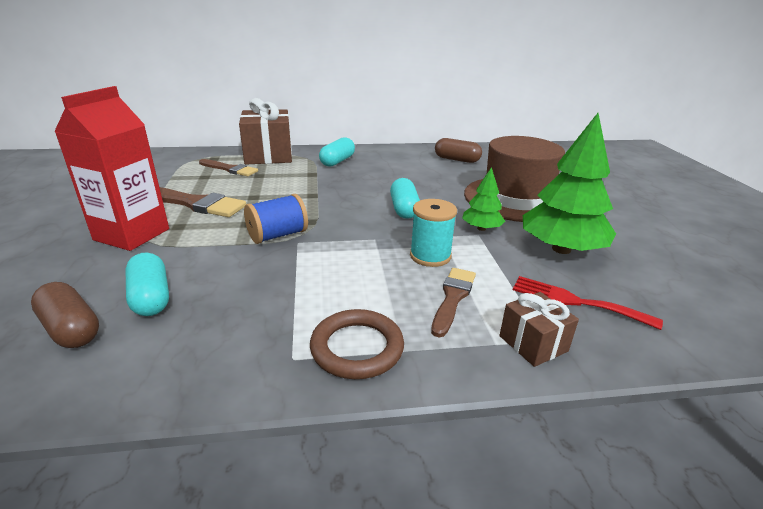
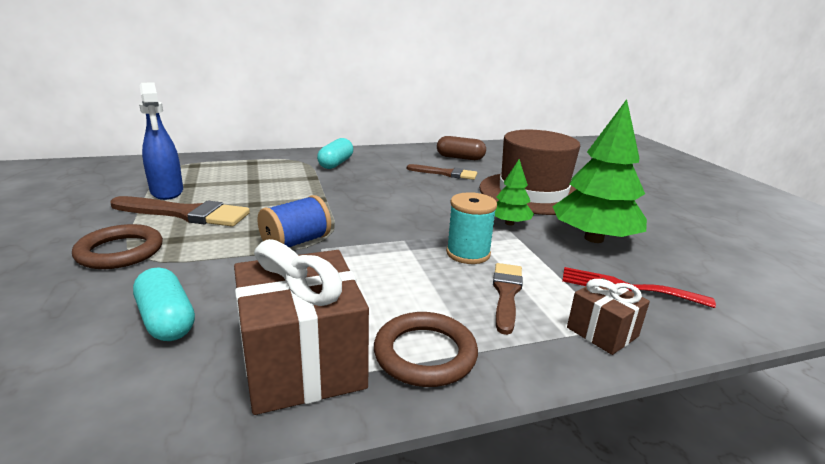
camera: 10 degrees left, 5 degrees down
brown capsule [31,282,99,348] -> none
red carton [54,86,169,251] -> brown ring [72,224,163,269]
brown brush [199,159,258,176] -> brown brush moved to [407,164,477,180]
brown gift [239,98,292,164] -> brown gift moved to [234,239,369,415]
turquoise capsule [390,178,420,219] -> none
none -> blue spray bottle [139,82,183,200]

